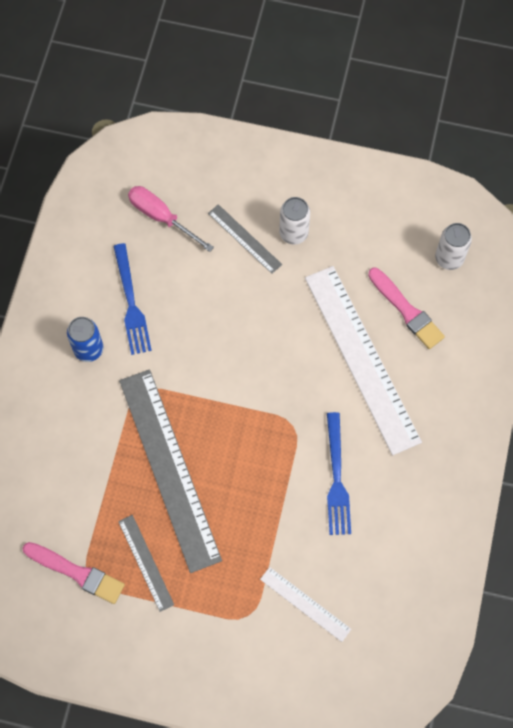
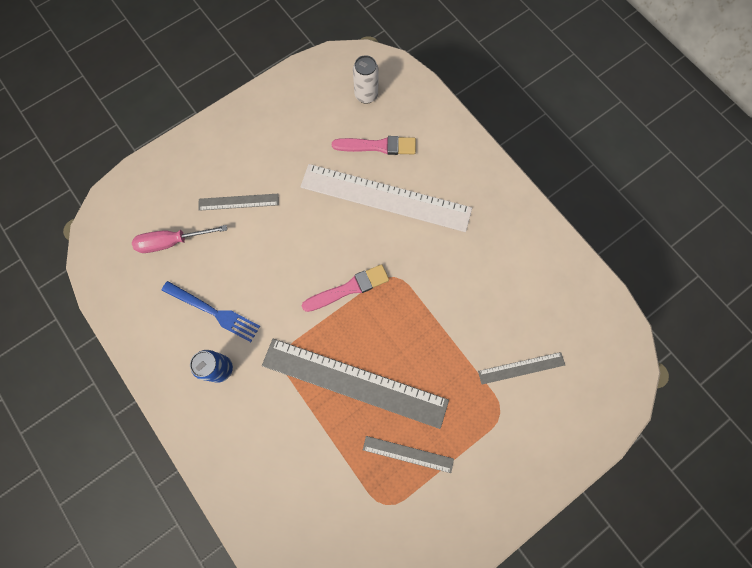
camera: 50 degrees left, 5 degrees up
pink brush [23,542,125,604] -> pink brush moved to [302,264,389,312]
white ruler [260,567,351,642] -> grey ruler [478,352,565,384]
white can [279,197,310,244] -> none
blue fork [327,412,351,535] -> none

